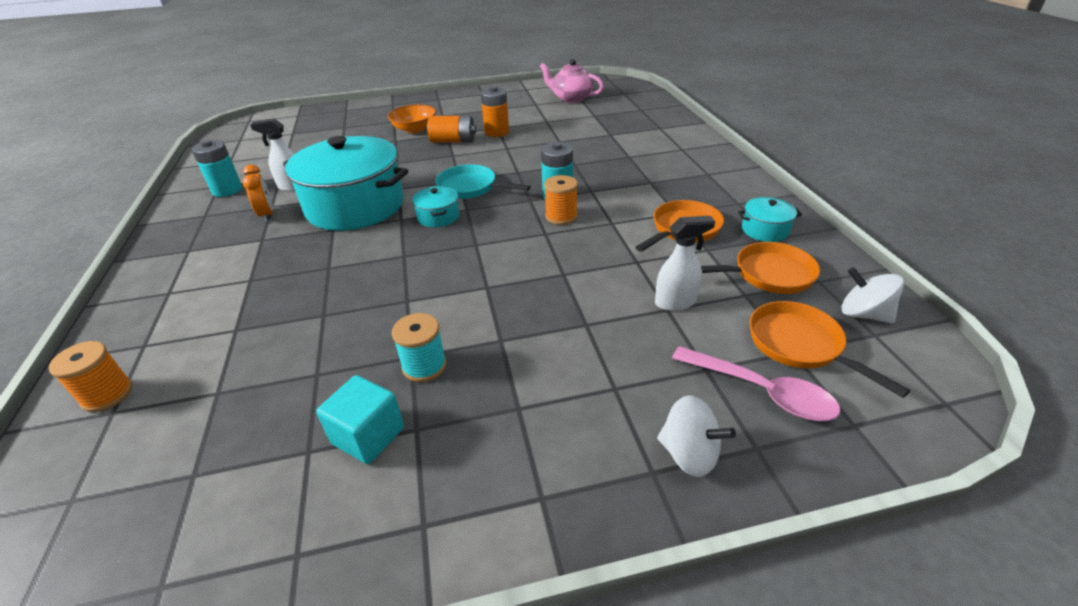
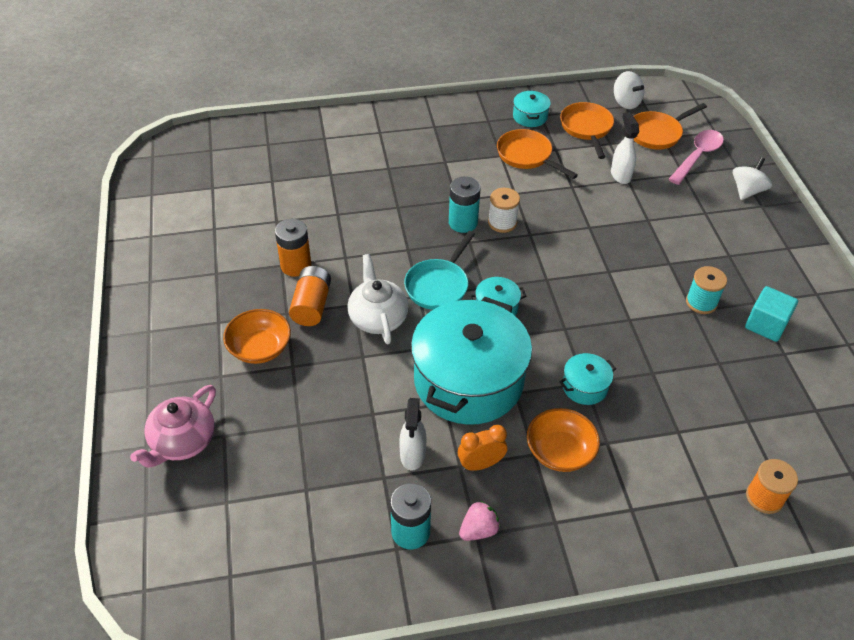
camera: 90 degrees left, 10 degrees up
pink teapot [540,59,604,103] -> pink teapot moved to [130,385,216,468]
orange spool [544,175,578,225] -> white spool [488,188,520,233]
white spinning top [842,267,904,323] -> white spinning top turned 75 degrees counterclockwise [614,71,644,109]
none -> white teapot [347,254,408,344]
none -> pink strawberry [459,501,500,541]
none -> orange bowl [527,408,600,472]
none -> turquoise pot [559,353,616,405]

